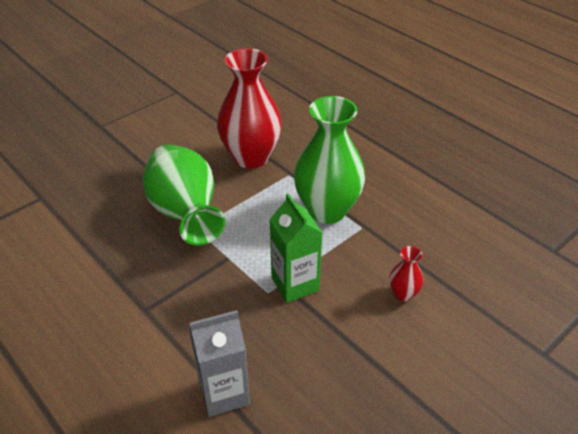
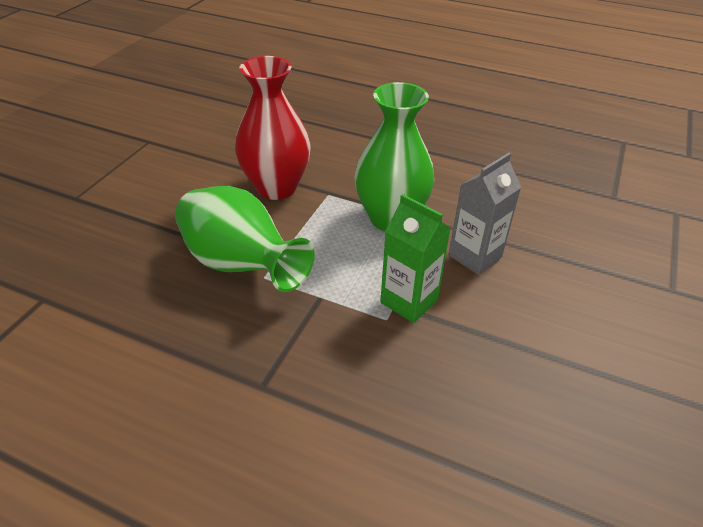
camera: 25 degrees left, 0 degrees up
grey carton [189,310,250,417] -> grey carton moved to [448,153,521,275]
red vase [389,246,423,301] -> none

